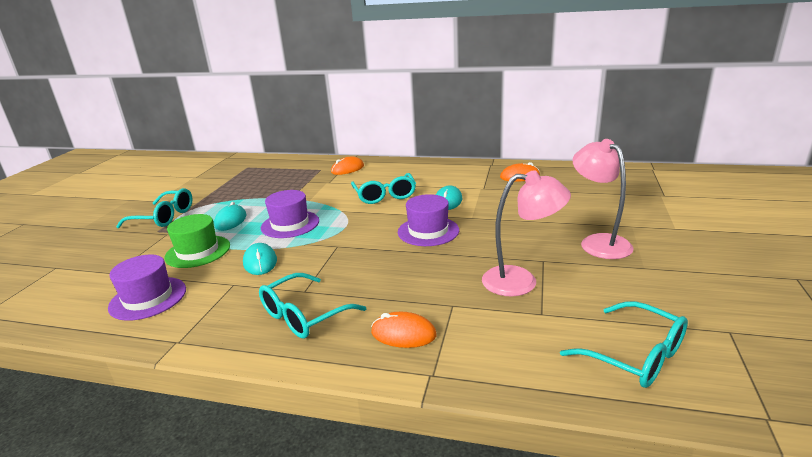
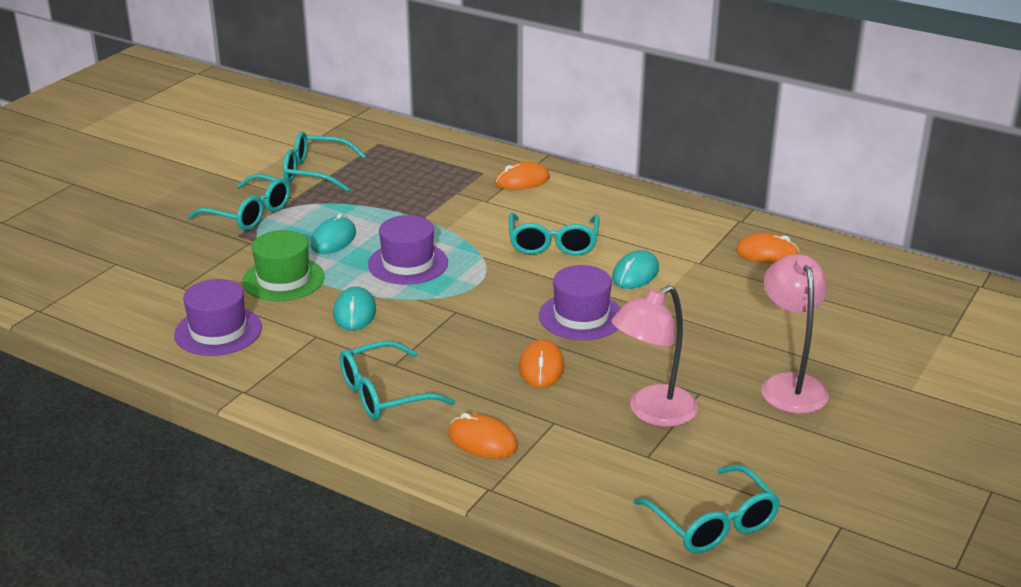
camera: 15 degrees right, 5 degrees up
pink lamp [482,170,571,296] -> pink lamp turned 120 degrees clockwise [611,285,698,427]
none -> turquoise glasses [283,132,366,192]
none -> orange mouse [519,339,565,388]

